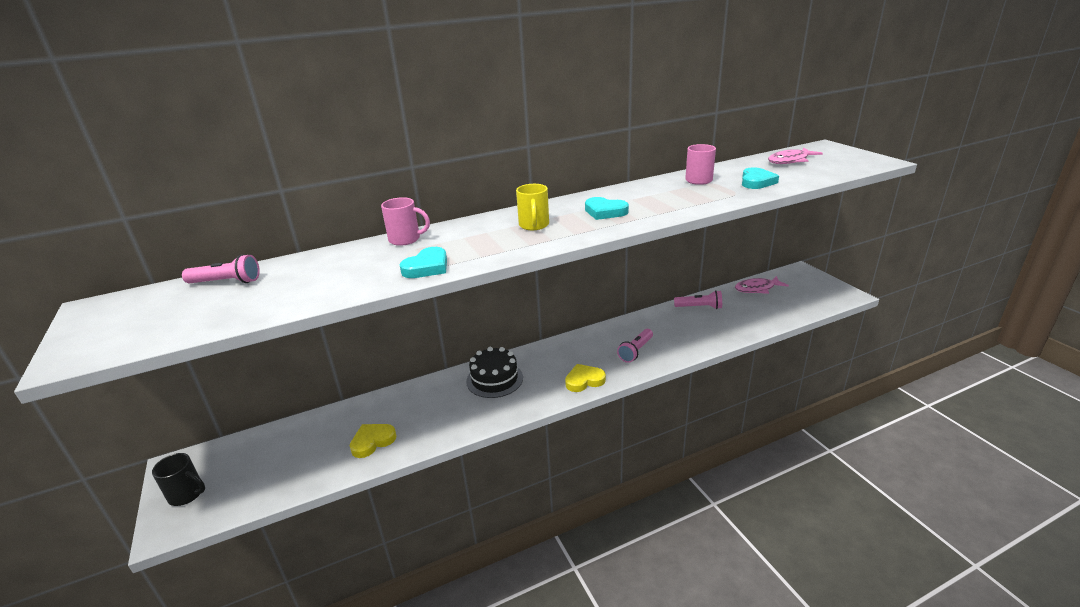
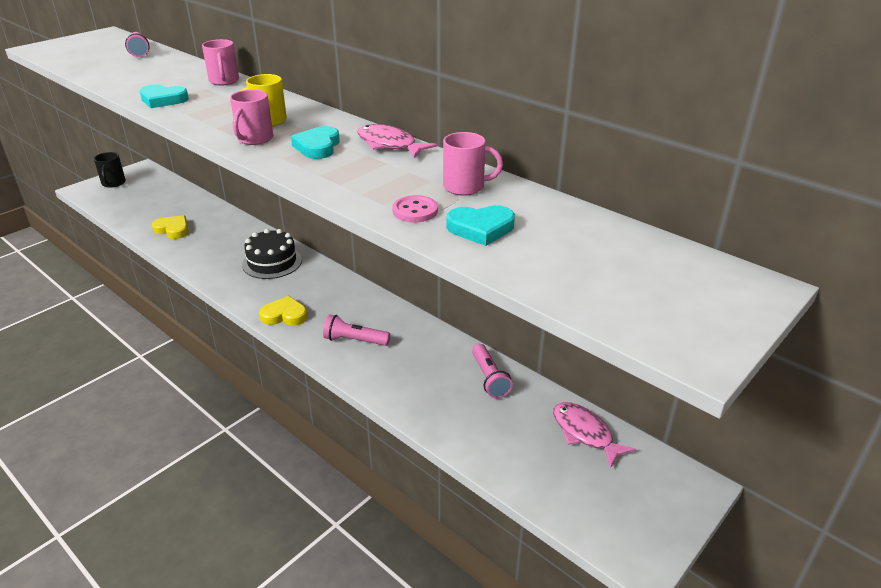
camera: 65 degrees right, 5 degrees up
yellow heart [565,364,606,392] -> yellow heart turned 45 degrees counterclockwise [259,296,307,326]
pink fish [768,148,823,164] -> pink fish moved to [358,124,437,158]
none -> pink mug [230,89,273,145]
none -> pink button [392,195,438,222]

